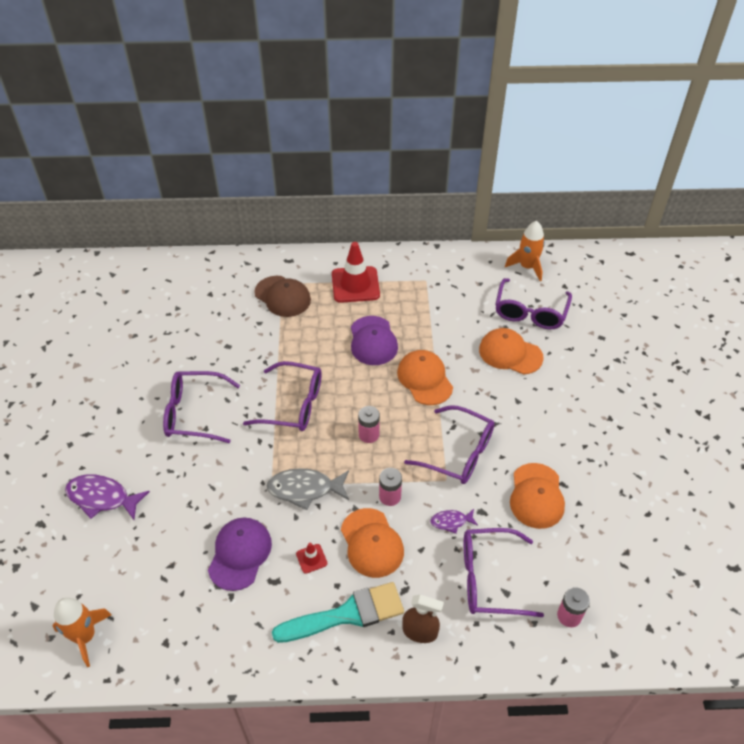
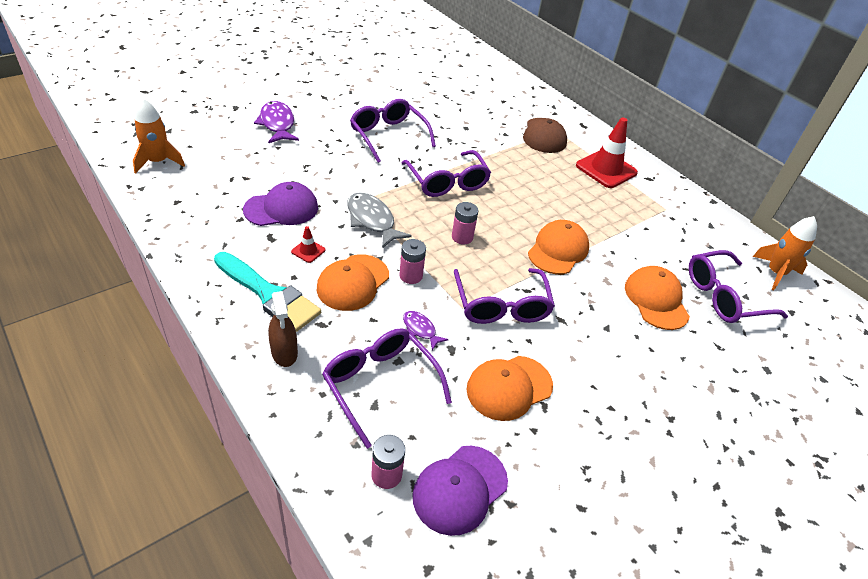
camera: 50 degrees right, 5 degrees down
purple cap [351,316,398,365] -> purple cap moved to [412,446,508,536]

